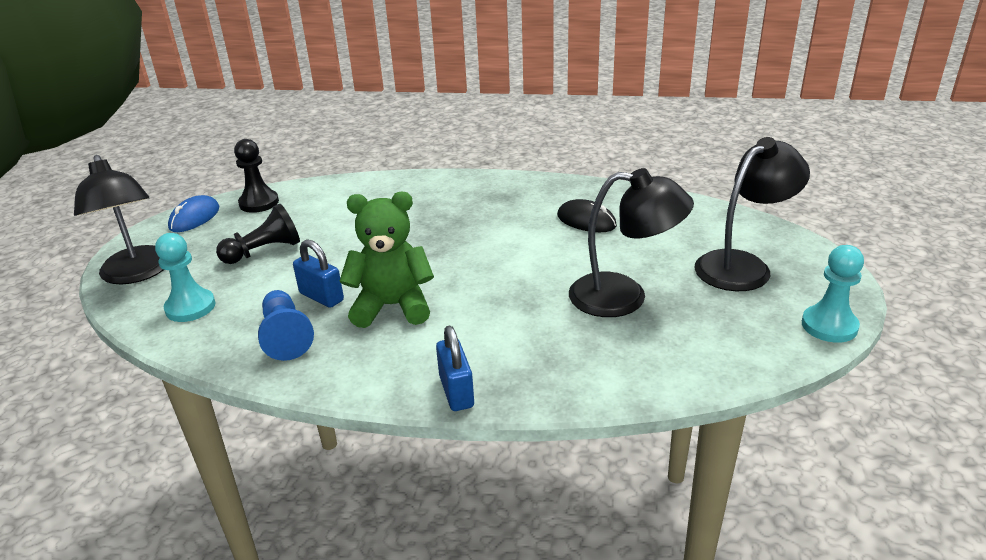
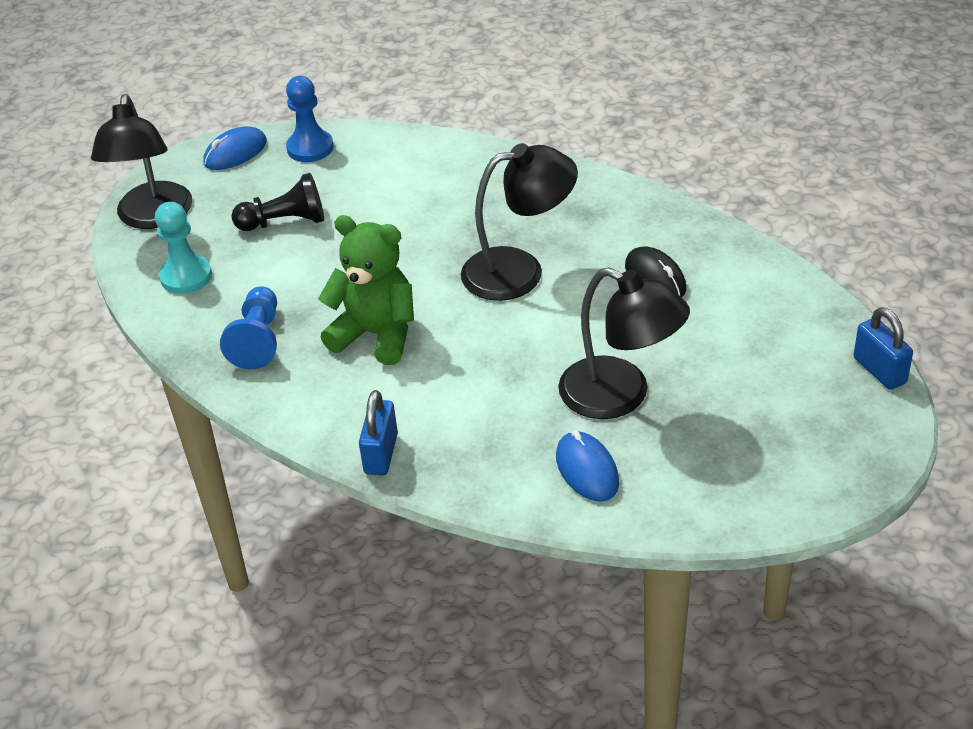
camera: 25 degrees right, 10 degrees up
black pawn [234,139,279,213] -> blue pawn [286,76,334,162]
blue padlock [293,239,344,308] -> blue padlock moved to [854,307,913,390]
black lamp [694,137,810,291] -> black lamp moved to [461,143,578,301]
turquoise pawn [802,245,864,343] -> none
none -> blue mouse [556,430,619,502]

